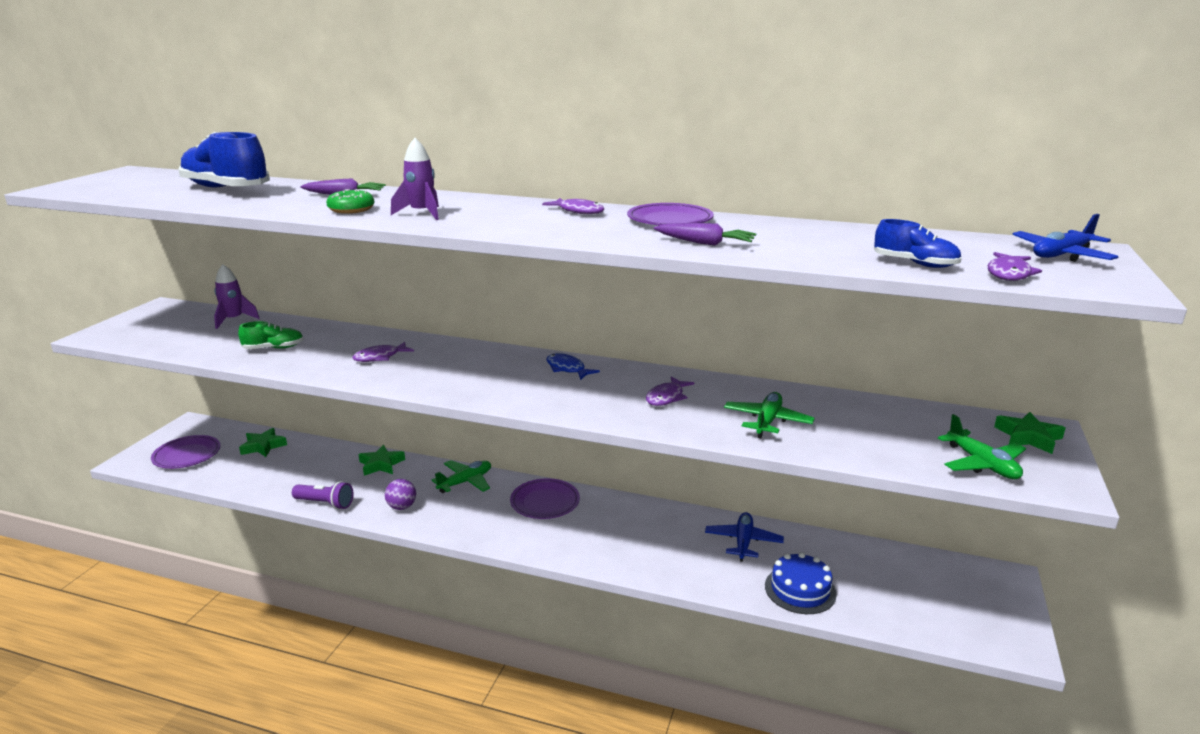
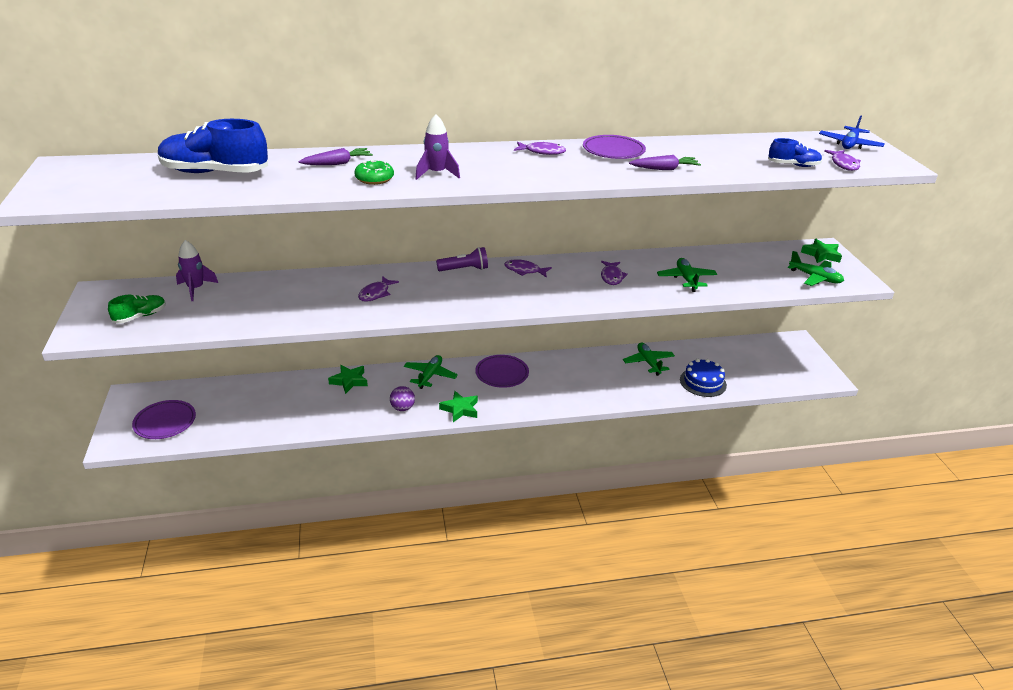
camera: 30 degrees left, 10 degrees up
green shoe [238,321,304,349] -> green shoe moved to [108,294,166,324]
green star [239,428,287,457] -> green star moved to [439,391,478,422]
purple flashlight [292,481,354,509] -> purple flashlight moved to [436,247,488,271]
blue fish [546,353,600,380] -> purple fish [504,259,552,278]
blue plane [705,512,784,562] -> green plane [623,343,675,376]

